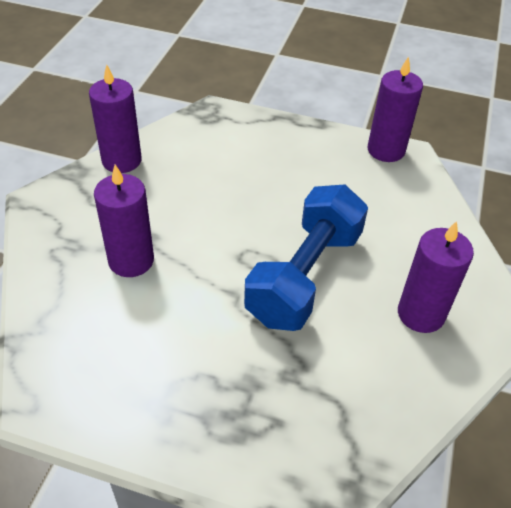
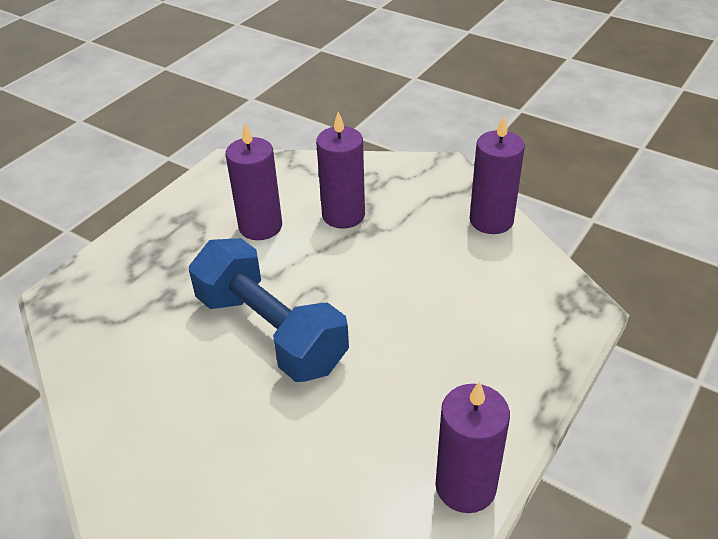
camera: 110 degrees right, 5 degrees down
purple candle [398,221,474,333] -> purple candle moved to [226,123,282,240]

